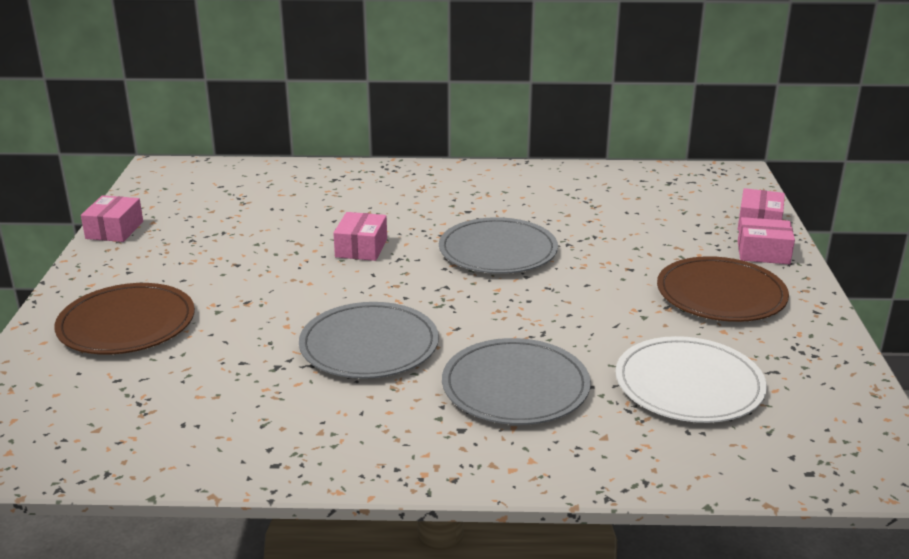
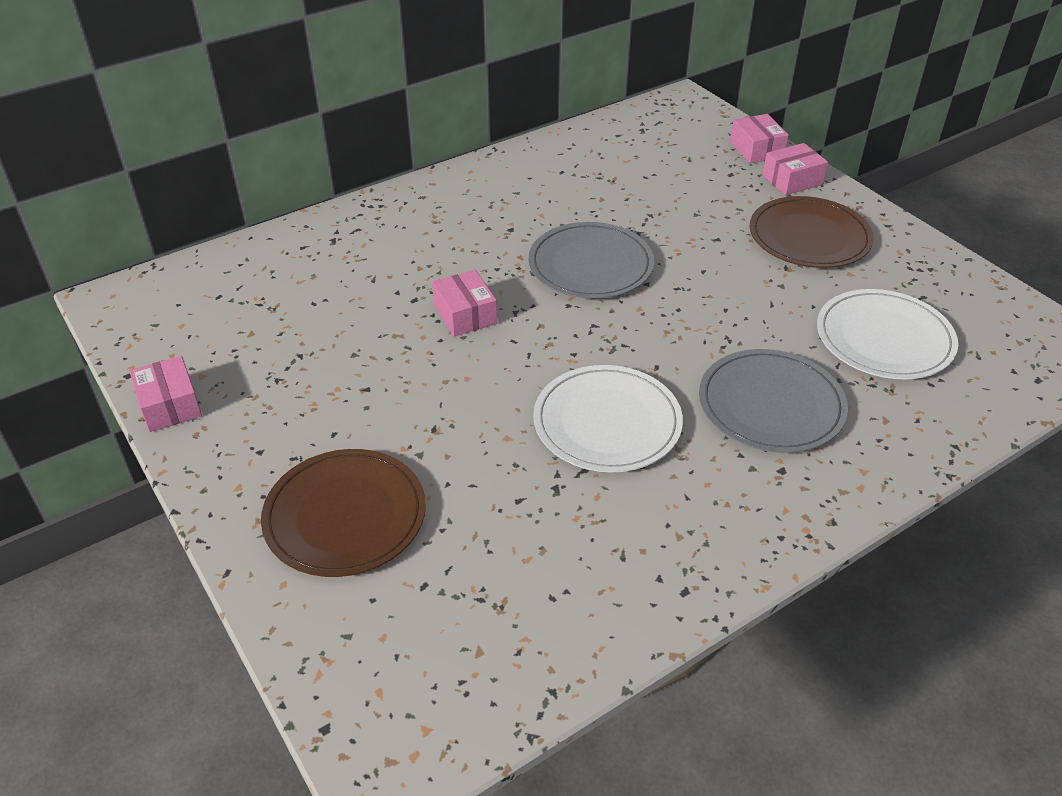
camera: 35 degrees left, 15 degrees up
grey plate [299,302,439,379] -> white plate [533,365,683,472]

